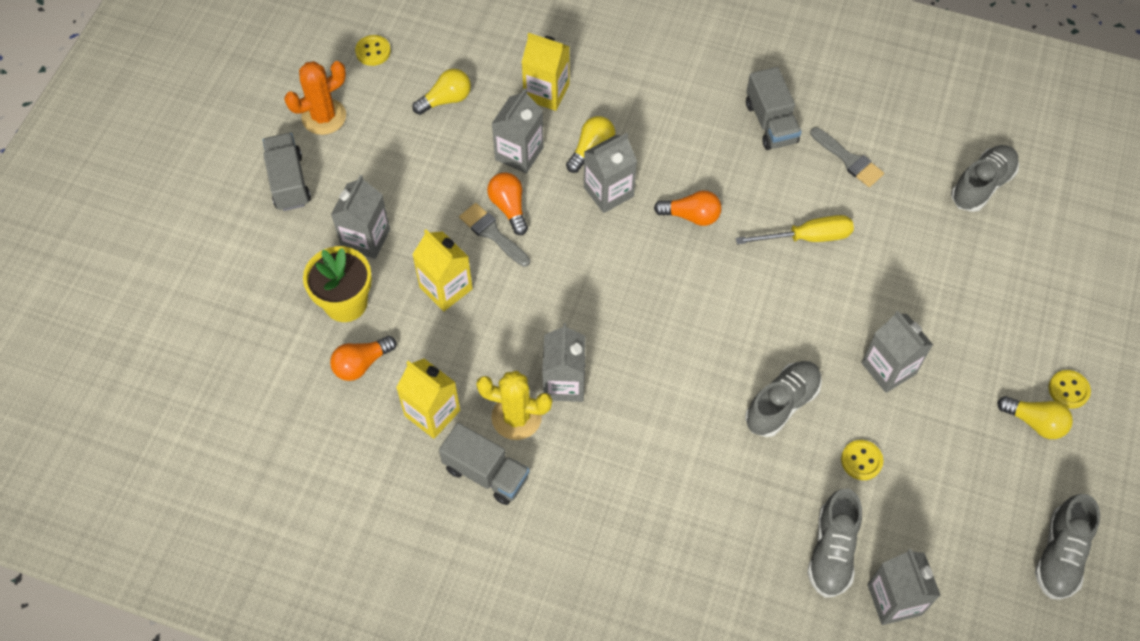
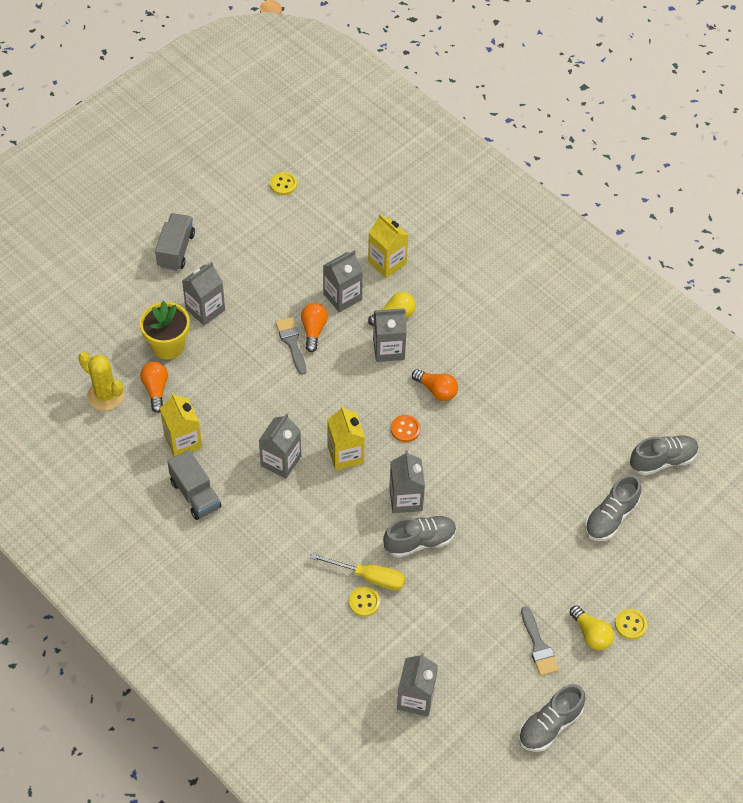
camera: 25 degrees right, 5 degrees down
orange cactus [284,61,346,135] -> none
orange light bulb [330,336,396,381] -> orange light bulb turned 90 degrees clockwise [140,362,168,413]
yellow light bulb [412,69,471,115] -> none
yellow carton [412,229,473,311] -> yellow carton moved to [327,405,365,470]
yellow cactus [476,371,552,440] -> yellow cactus moved to [78,352,124,411]
yellow screwdriver [736,215,854,245] -> yellow screwdriver moved to [310,553,405,591]
grey truck [746,67,801,150] -> none
grey shoe [807,489,862,598] -> grey shoe moved to [585,475,641,541]
grey brush [810,127,884,187] -> grey brush moved to [521,606,559,676]
yellow button [841,440,883,480] -> yellow button moved to [349,586,380,617]
grey carton [862,311,933,393] -> grey carton moved to [389,450,425,513]
none -> orange button [391,415,421,442]

